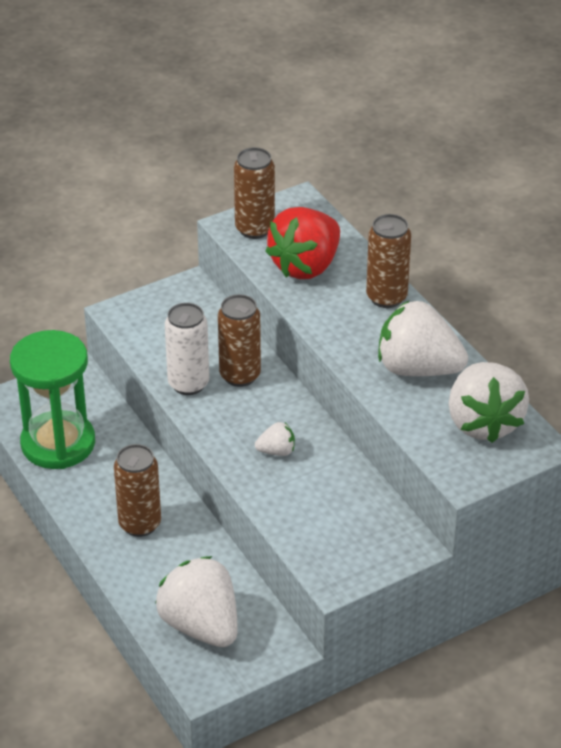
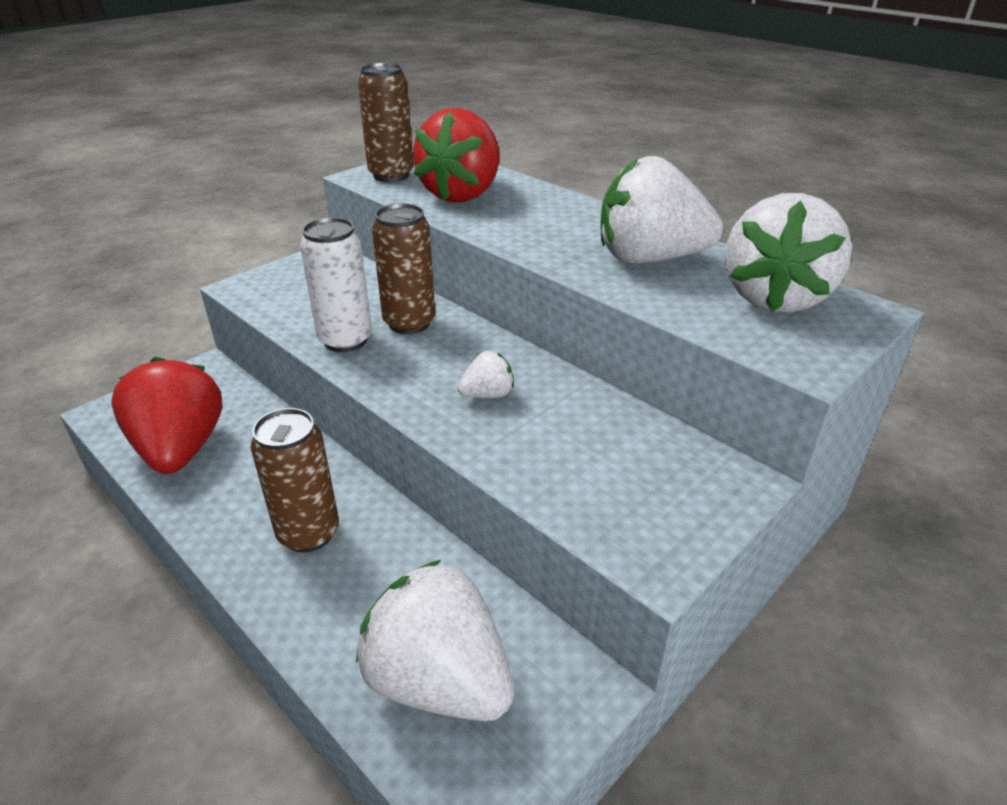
camera: 15 degrees left, 5 degrees down
green hourglass [10,330,95,469] -> red strawberry [111,357,222,474]
brown can [366,214,411,308] -> none
white strawberry [449,362,529,443] -> white strawberry turned 45 degrees clockwise [725,193,852,313]

